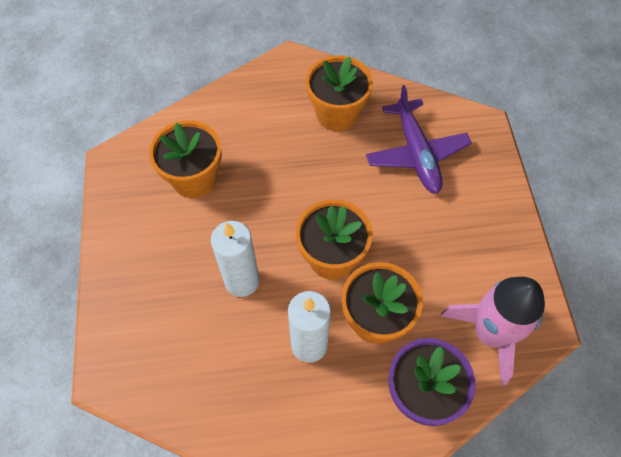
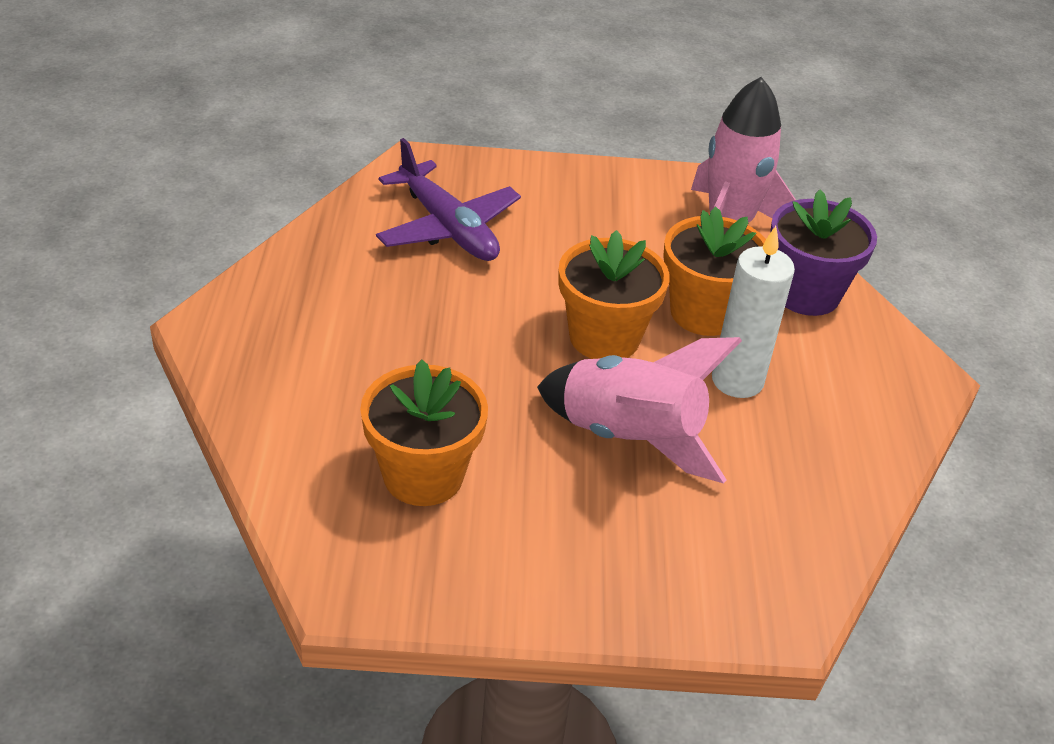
camera: 85 degrees left, 20 degrees down
white candle [211,221,260,297] -> pink rocket [537,337,742,483]
orange flower pot [306,55,373,131] -> none
purple plane [366,85,472,194] -> purple plane turned 60 degrees clockwise [376,138,521,261]

